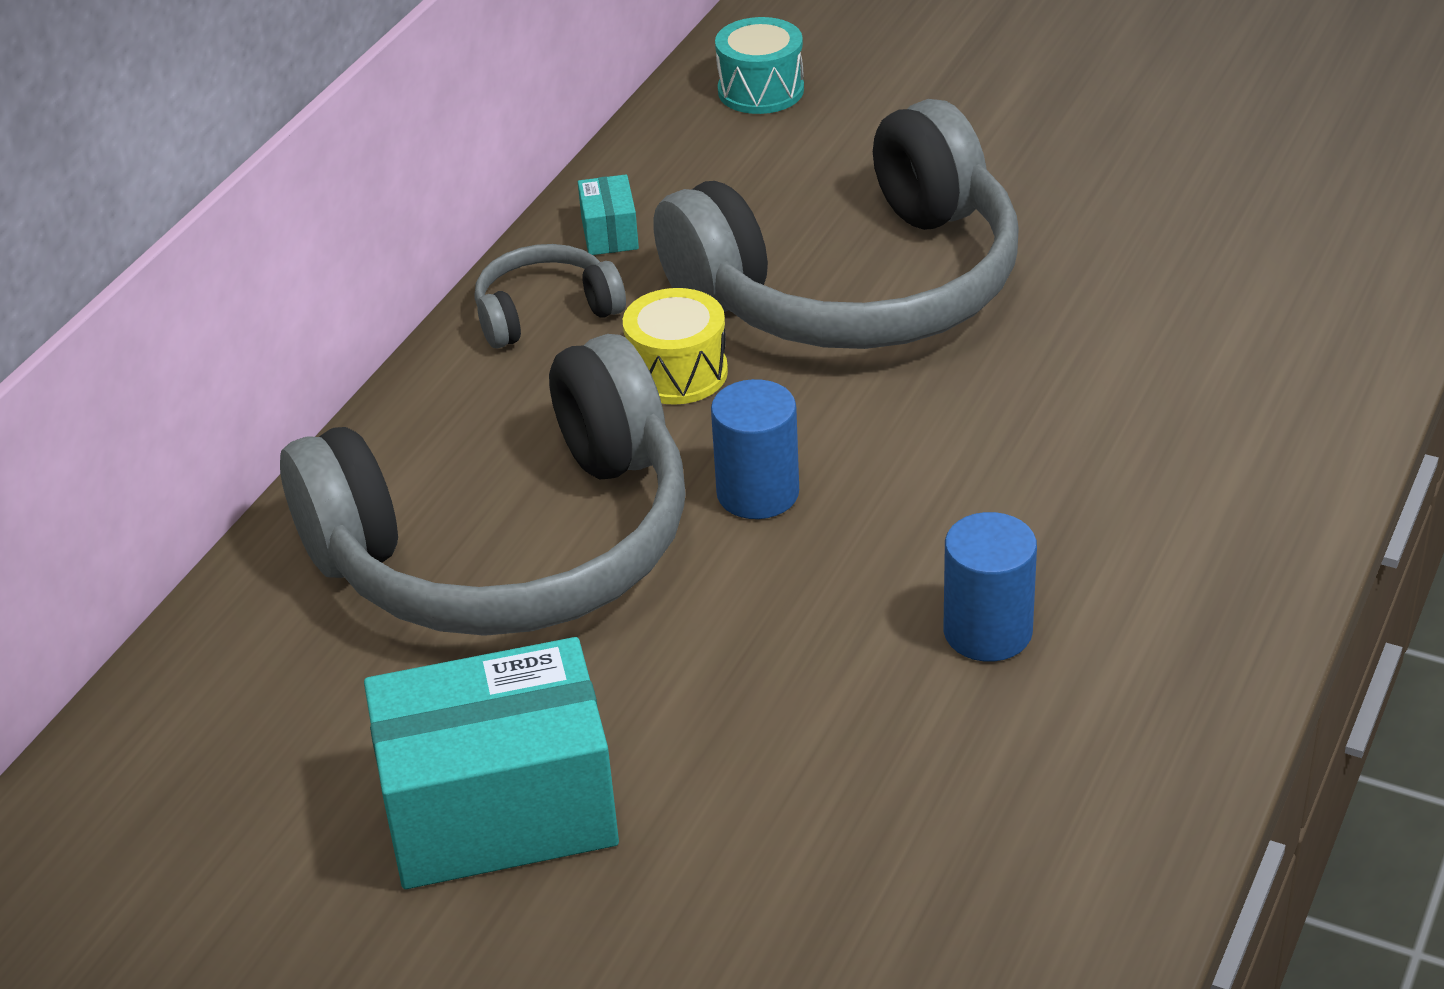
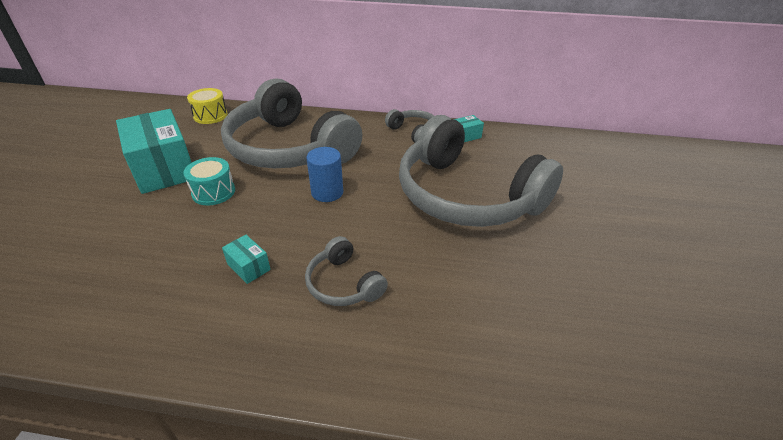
camera: 70 degrees right, 0 degrees up
yellow drum [623,288,728,405] -> yellow drum moved to [187,88,228,124]
turquoise drum [715,17,804,114] -> turquoise drum moved to [183,157,235,205]
blue cylinder [944,512,1037,662] -> turquoise box [222,235,271,284]
none -> grey headphones [305,236,388,306]

